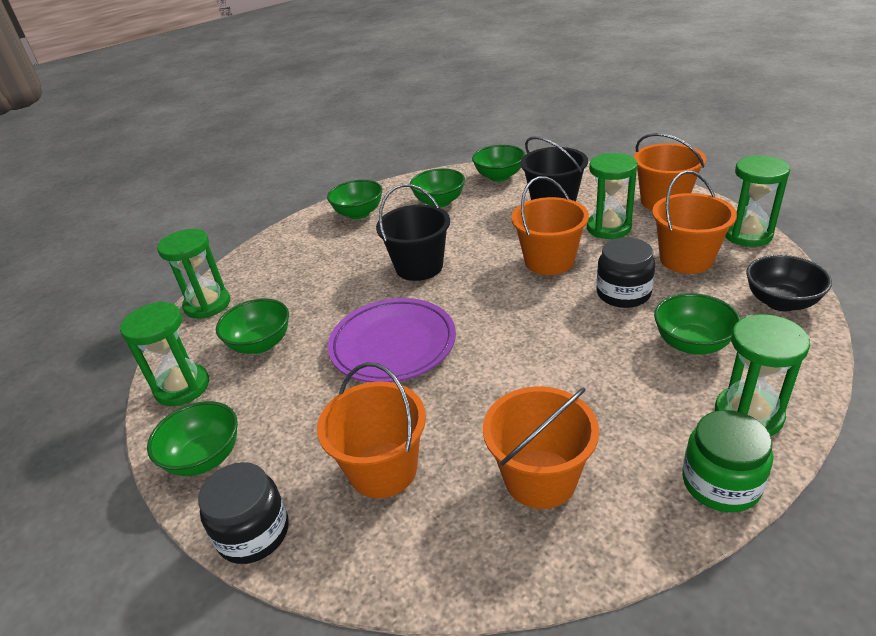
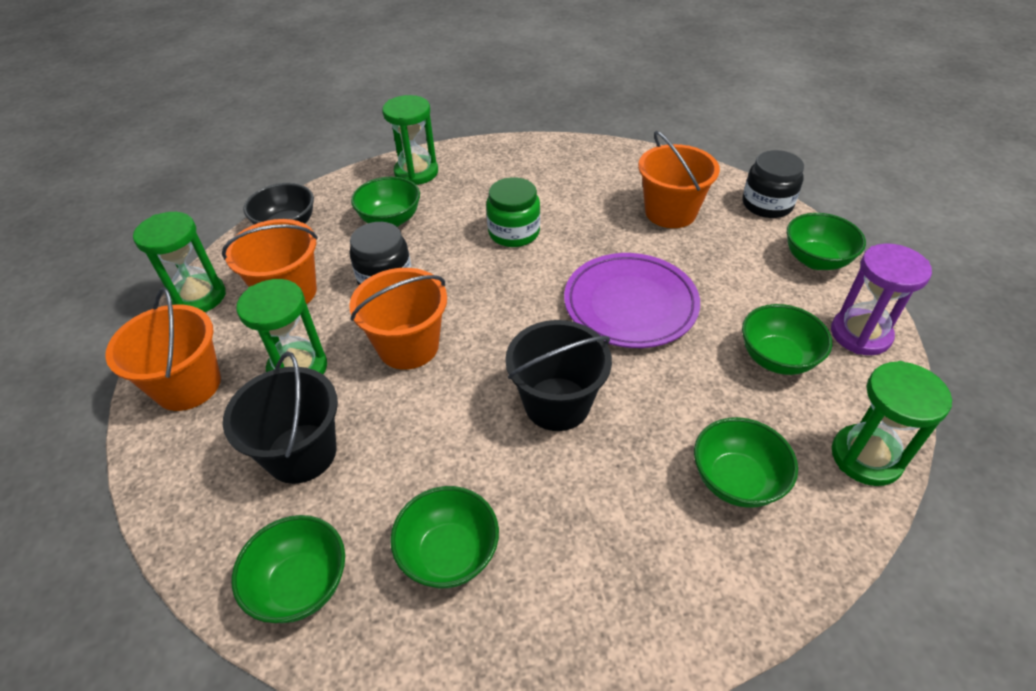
camera: 160 degrees left, 10 degrees up
green hourglass [120,301,209,406] -> purple hourglass [831,243,932,355]
green bowl [327,180,382,219] -> green bowl moved to [694,417,798,508]
orange bucket [483,387,599,509] -> none
green jar [682,410,773,512] -> green jar moved to [486,177,540,247]

